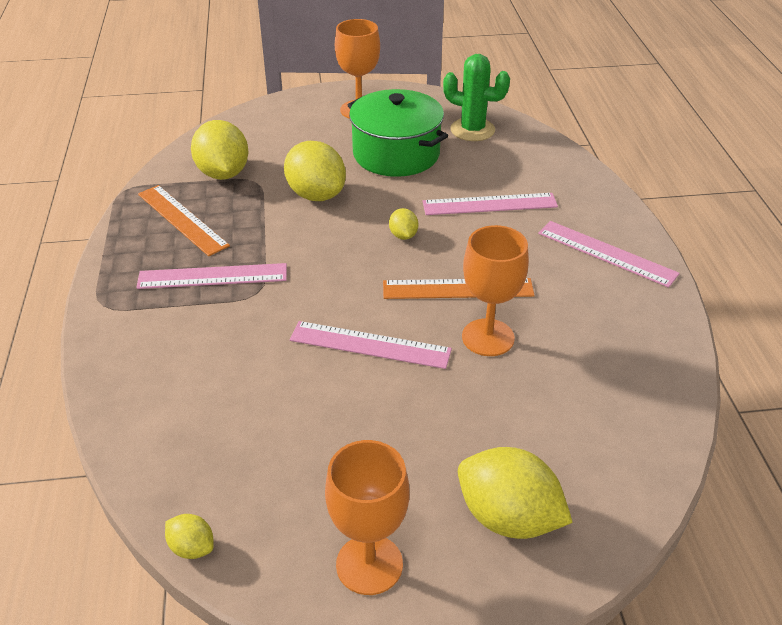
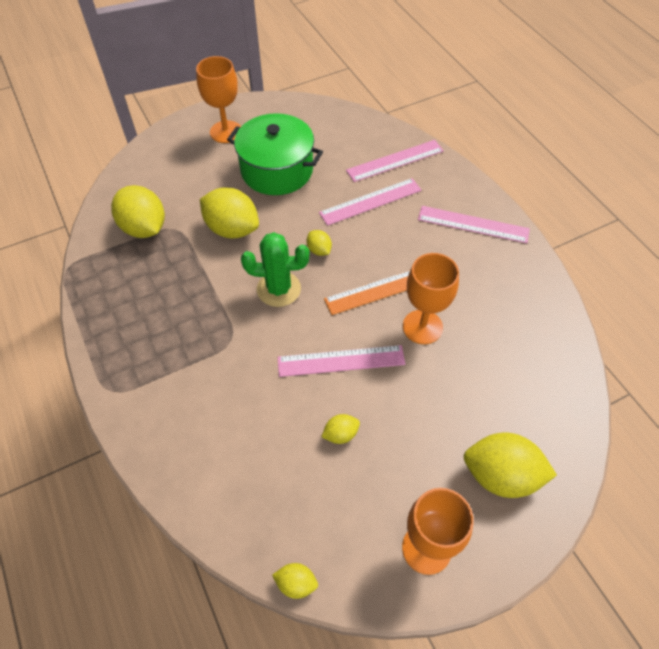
camera: 20 degrees left, 15 degrees up
pink ruler [136,263,287,289] -> pink ruler moved to [346,140,444,182]
orange ruler [138,185,230,256] -> none
green cactus [443,54,510,141] -> green cactus moved to [241,232,309,307]
none -> yellow lemon [321,414,360,444]

